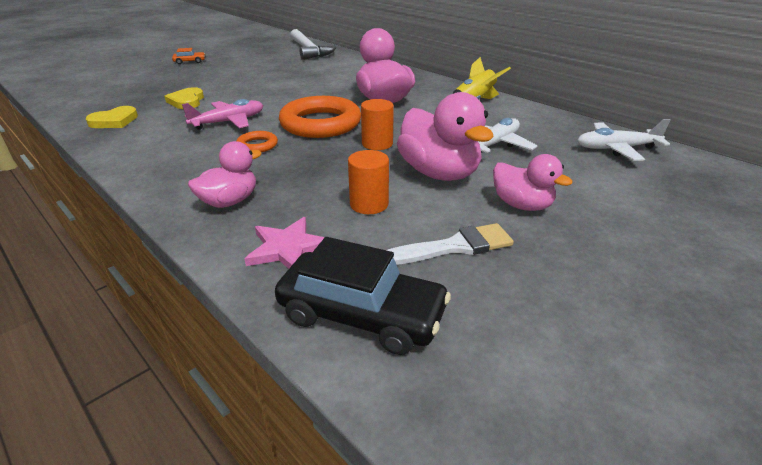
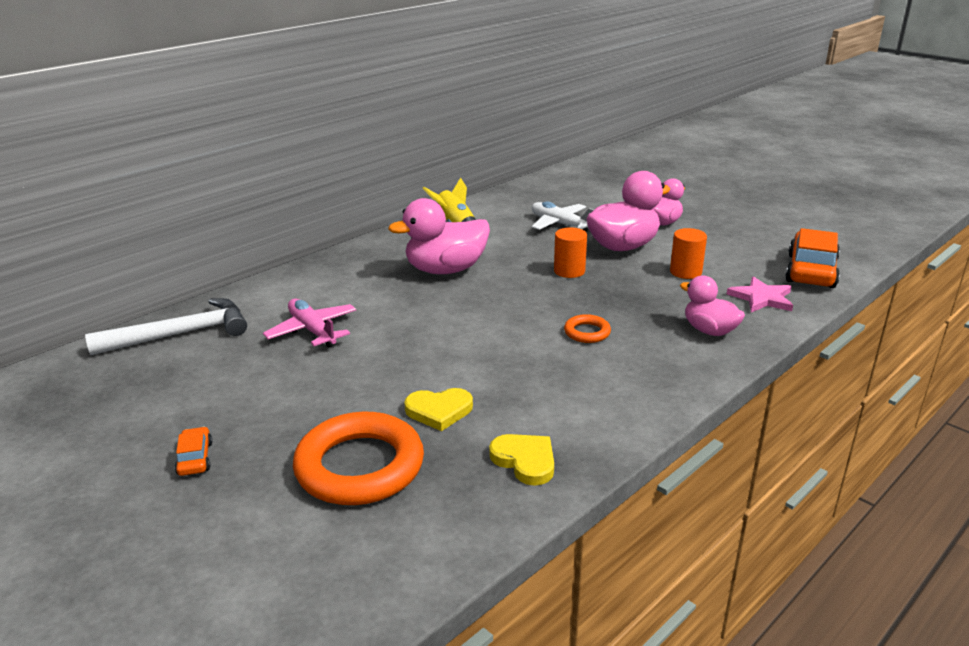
camera: 90 degrees left, 5 degrees down
pink plane [182,99,263,130] -> pink plane moved to [263,299,356,348]
black car [275,237,451,355] -> orange car [785,228,840,288]
orange ring [279,96,361,138] -> orange ring moved to [293,412,424,505]
white brush [386,223,514,265] -> none
white plane [577,119,670,161] -> none

